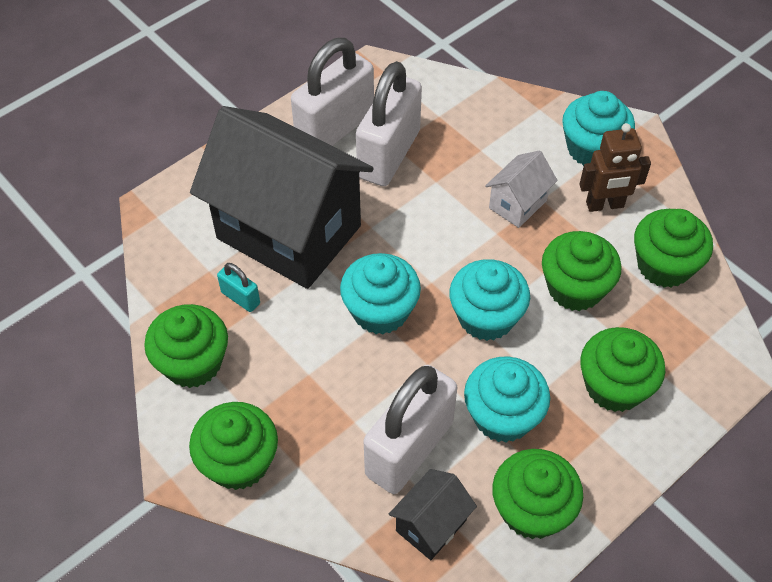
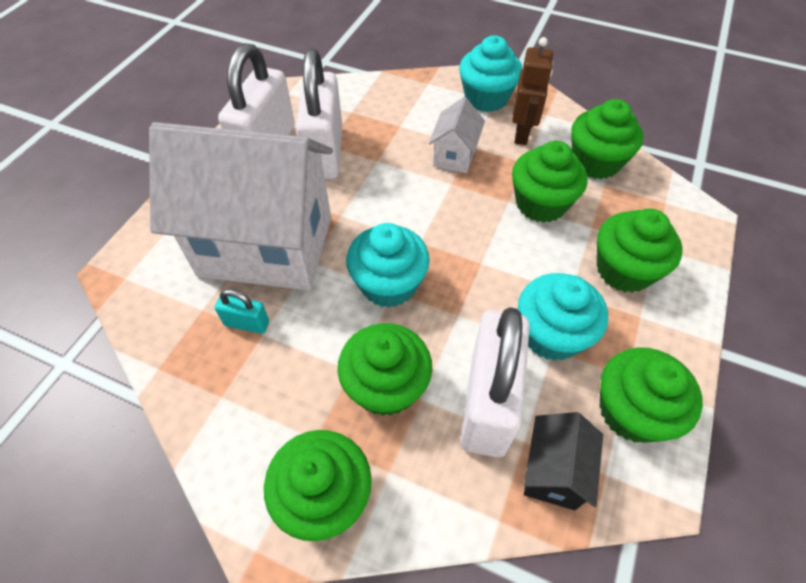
camera: 25 degrees left, 0 degrees up
green cupcake [144,304,228,388] -> green cupcake moved to [338,323,432,416]
black house [190,106,374,289] -> white house [149,122,333,290]
turquoise cupcake [449,259,530,341] -> none
brown robot [579,123,651,212] -> brown robot turned 45 degrees counterclockwise [512,37,553,145]

